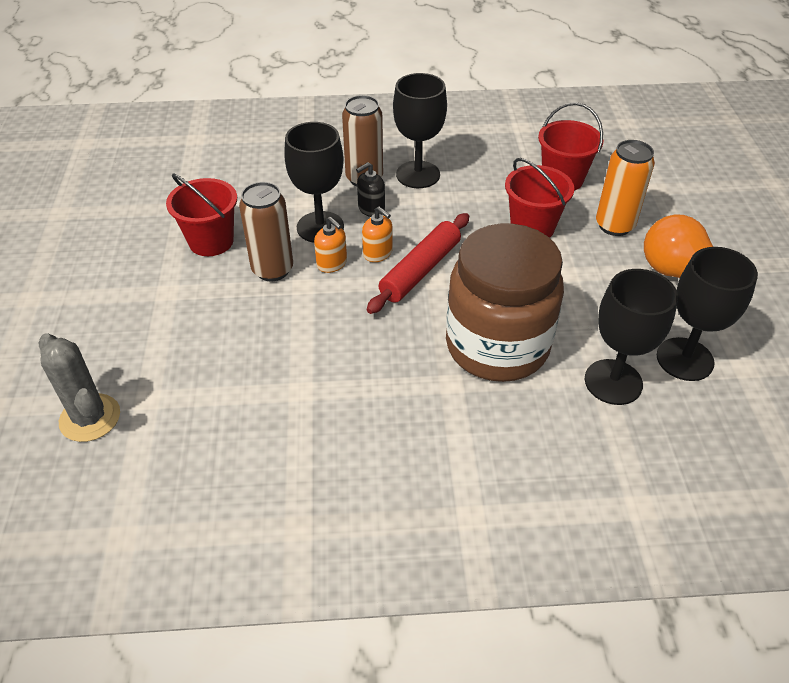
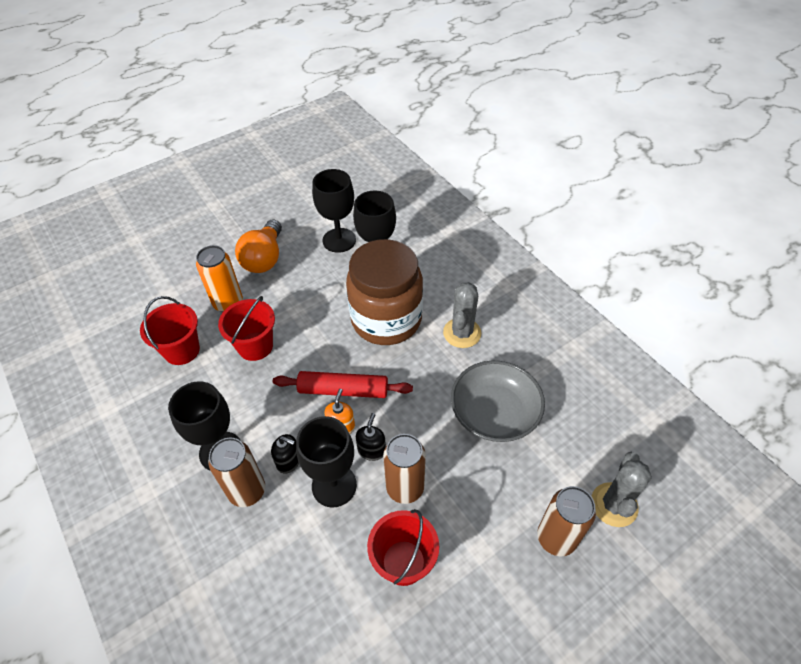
camera: 120 degrees left, 5 degrees up
orange soap dispenser [314,217,347,273] -> black soap dispenser [356,413,386,461]
none -> grey cactus [443,282,481,348]
none -> grey bowl [451,361,545,442]
none -> brown can [537,486,596,556]

